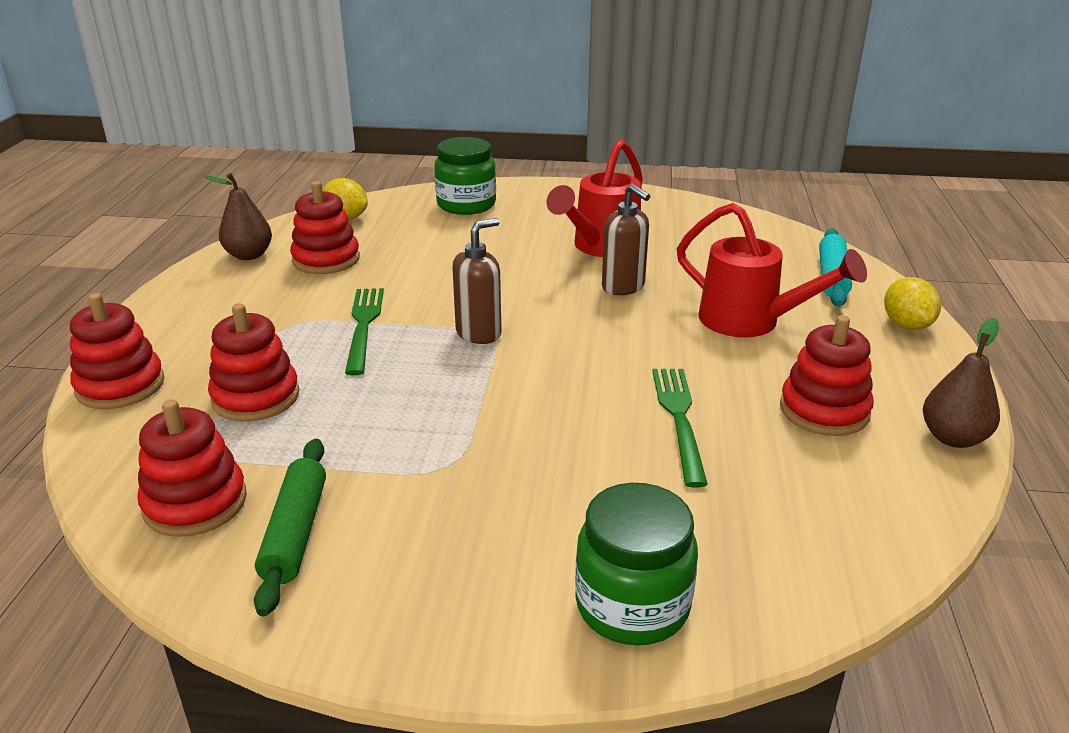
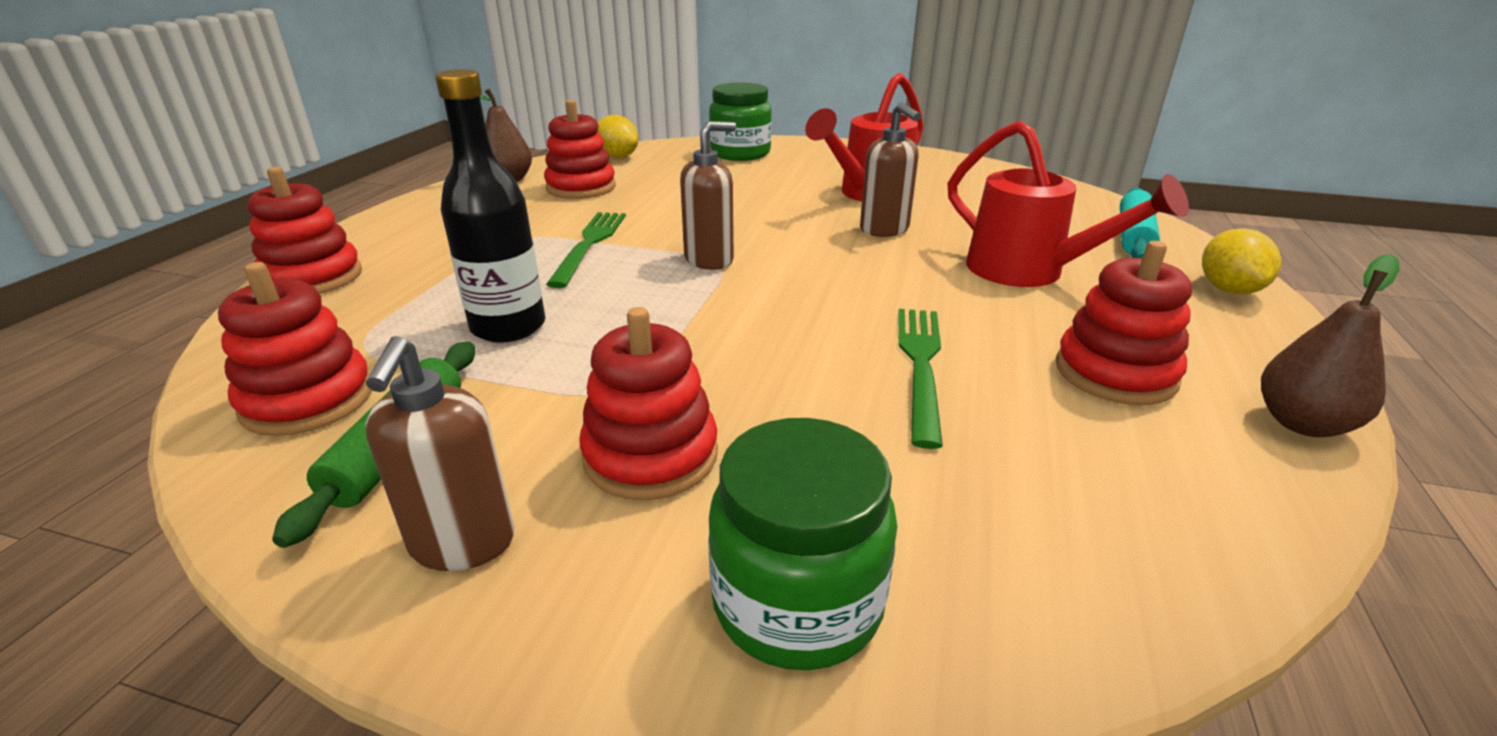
camera: 10 degrees right, 0 degrees up
red stacking toy [208,303,299,422] -> red stacking toy moved to [580,307,718,500]
none -> brown soap dispenser [366,336,515,571]
none -> black bottle [436,69,546,343]

